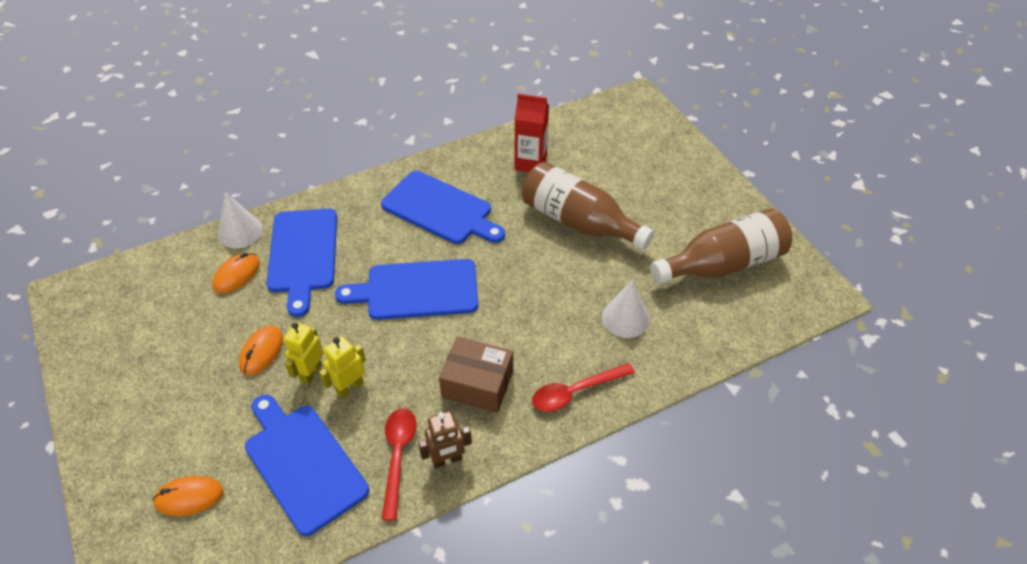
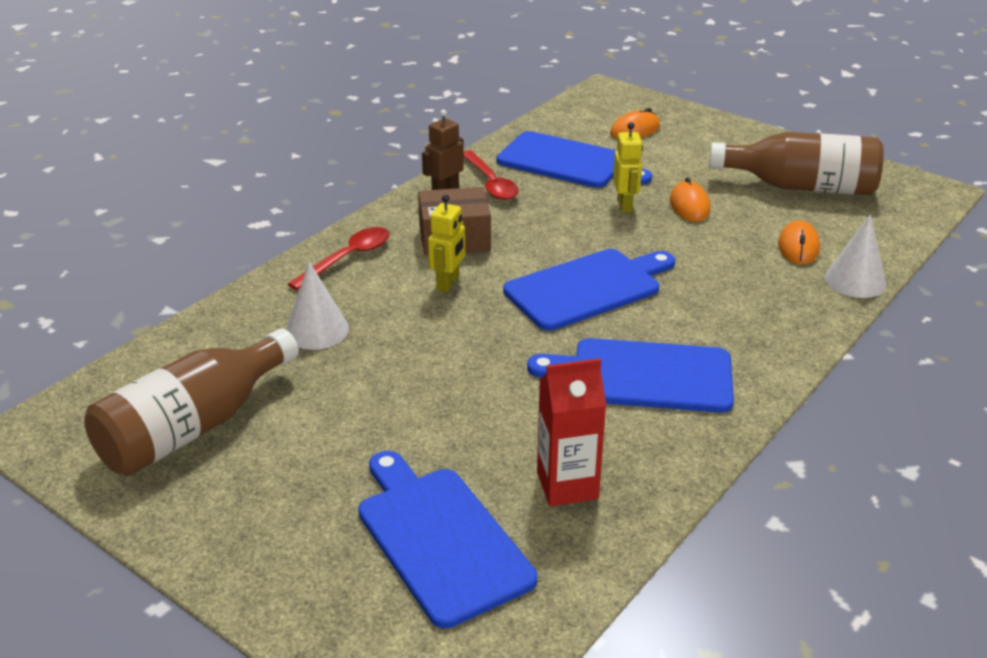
camera: 155 degrees right, 15 degrees down
blue cutting board [267,209,337,317] -> blue cutting board moved to [358,451,537,629]
yellow robot [319,336,366,398] -> yellow robot moved to [428,194,465,292]
brown bottle [522,162,654,250] -> brown bottle moved to [709,132,884,195]

